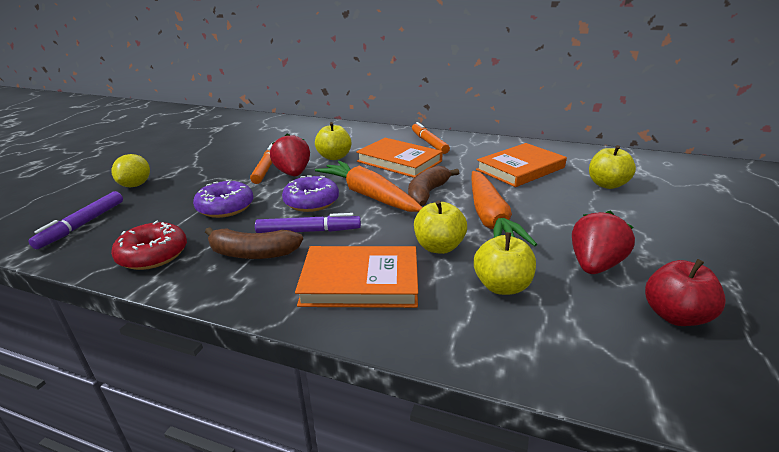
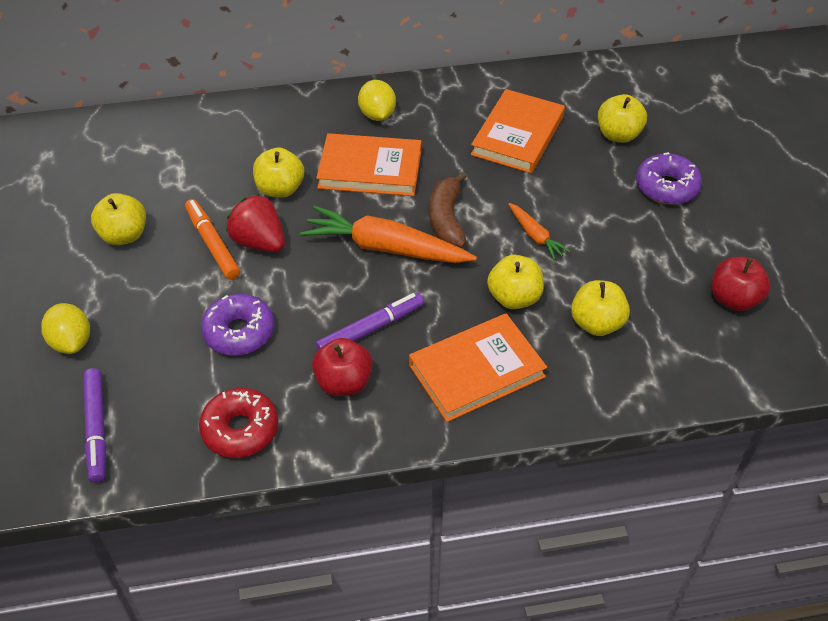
camera: 30 degrees left, 20 degrees up
brown banana [205,227,303,259] -> red apple [312,338,373,396]
purple donut [282,175,339,212] -> purple donut moved to [636,152,702,204]
orange marker [412,122,450,154] -> yellow lemon [358,80,396,121]
orange carrot [471,171,537,246] -> orange carrot [508,203,570,260], size x0.50
red strawberry [572,211,635,274] -> none
none -> yellow apple [91,193,146,245]

